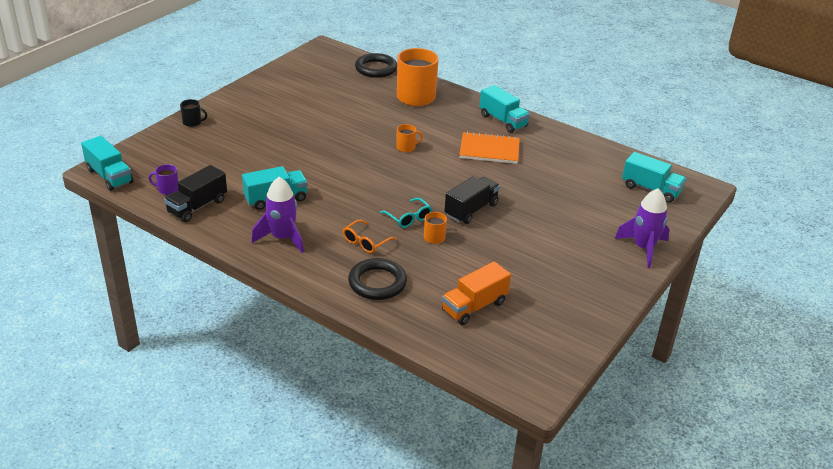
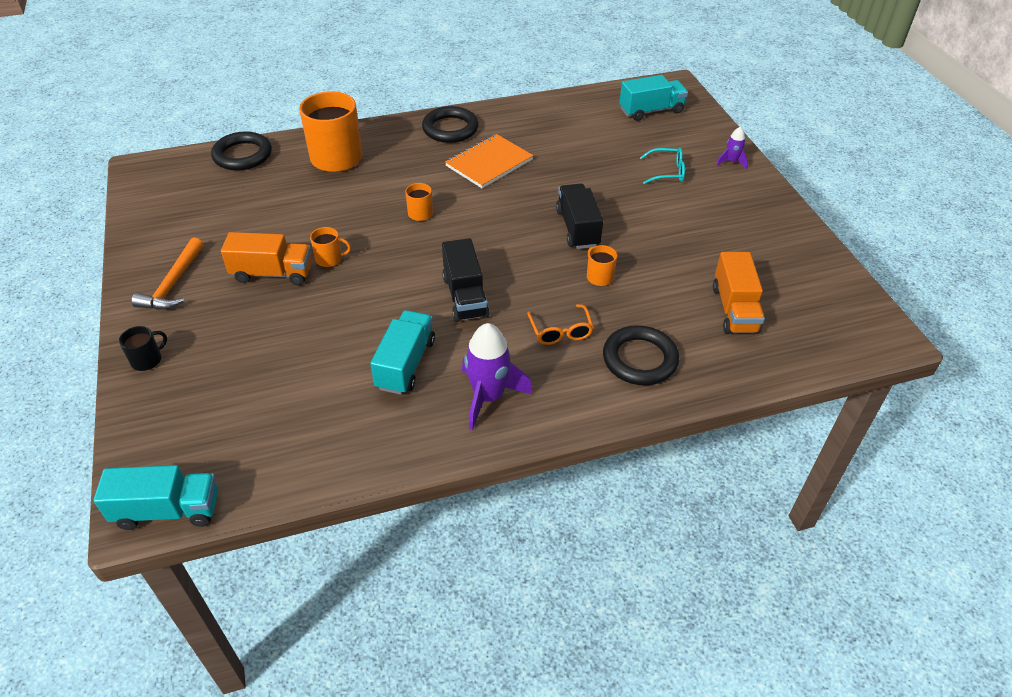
camera: 50 degrees left, 10 degrees up
purple mug [149,164,178,195] -> none
black truck [164,165,227,222] -> black truck moved to [442,238,490,322]
turquoise glasses [380,198,432,228] -> turquoise glasses moved to [640,148,685,184]
turquoise truck [479,85,530,133] -> black ring [422,106,479,143]
purple rocket [615,188,670,268] -> purple rocket [717,127,748,169], size x0.52
none -> orange hammer [131,238,204,310]
none -> orange truck [221,232,312,285]
none -> orange mug [310,227,351,267]

